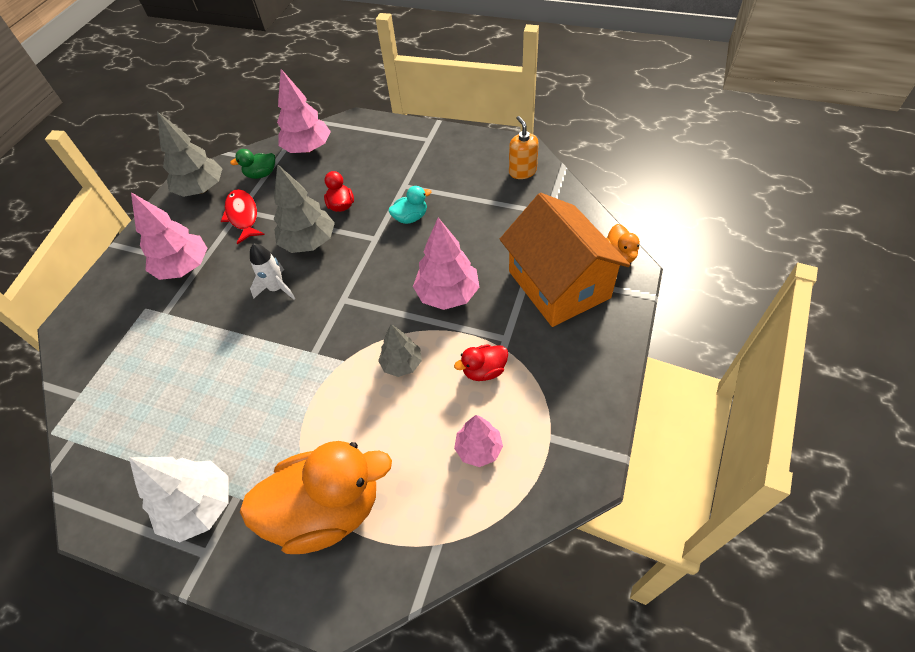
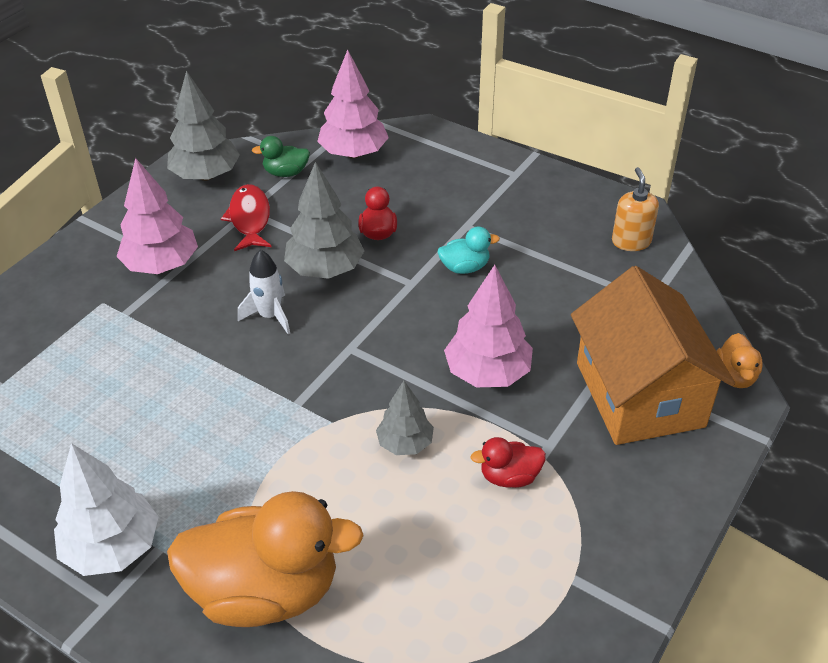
camera: 10 degrees right, 10 degrees down
pink tree [454,415,503,467] -> none

